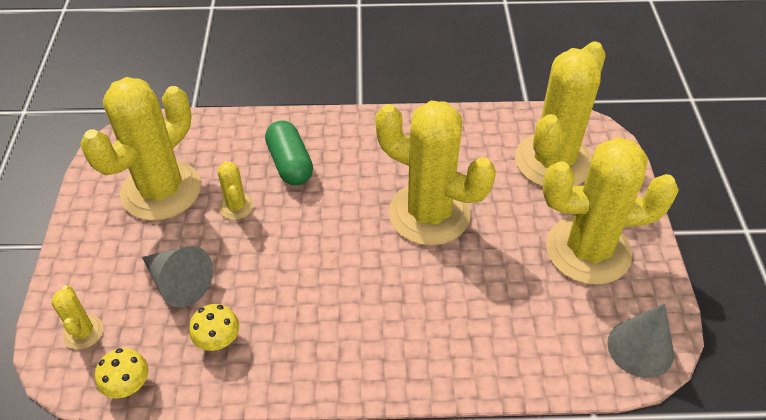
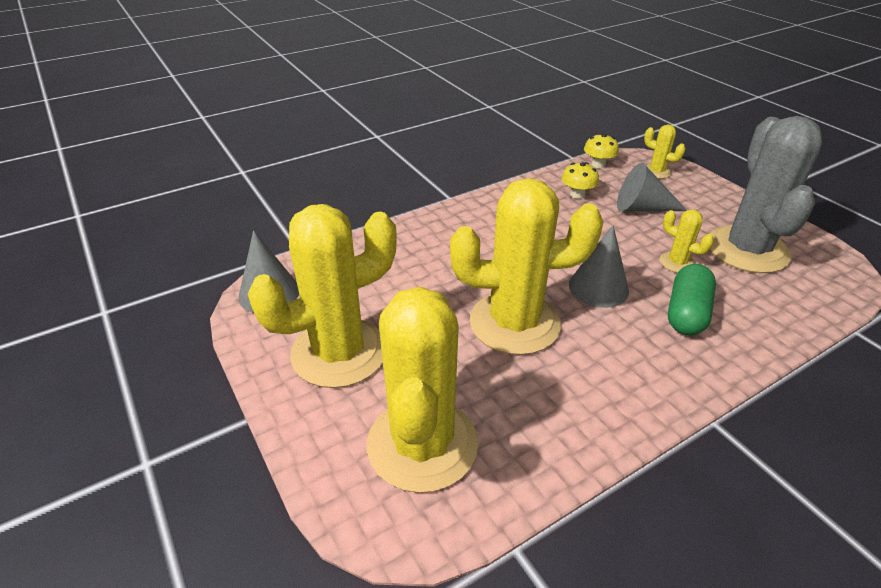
camera: 150 degrees right, 10 degrees down
yellow cactus [81,77,201,221] -> grey cactus [709,116,822,273]
green capsule [265,121,313,185] -> green capsule turned 75 degrees clockwise [668,264,716,335]
none -> grey cone [569,225,629,308]

